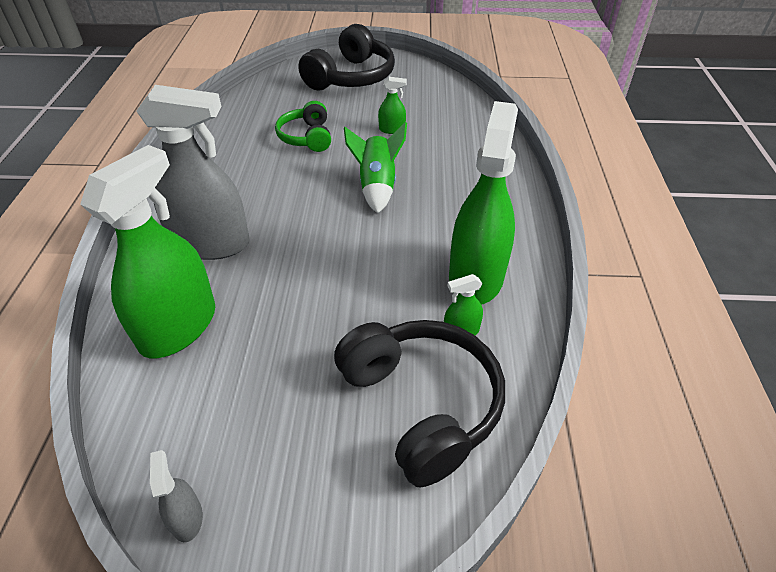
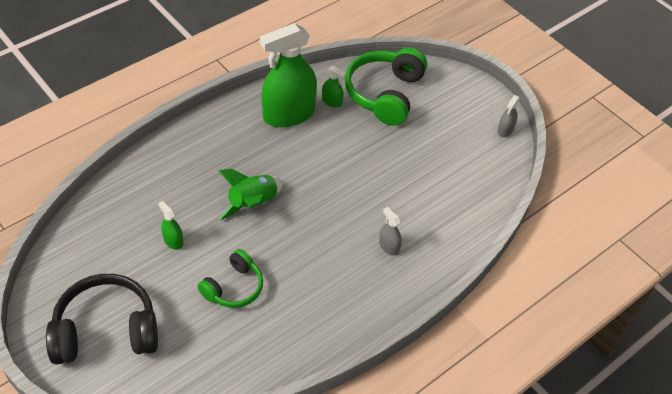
camera: 135 degrees left, 5 degrees up
green spray bottle [80,145,215,358] -> none
grey spray bottle [136,85,250,260] -> grey spray bottle [379,207,402,255], size x0.42
black headphones [334,320,505,487] -> green headphones [345,47,427,125]

